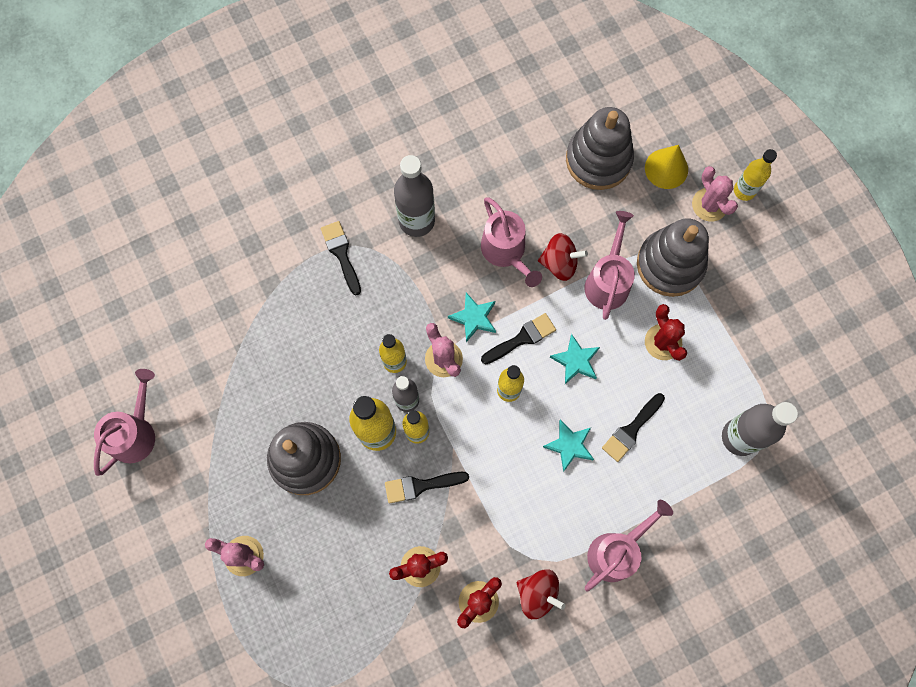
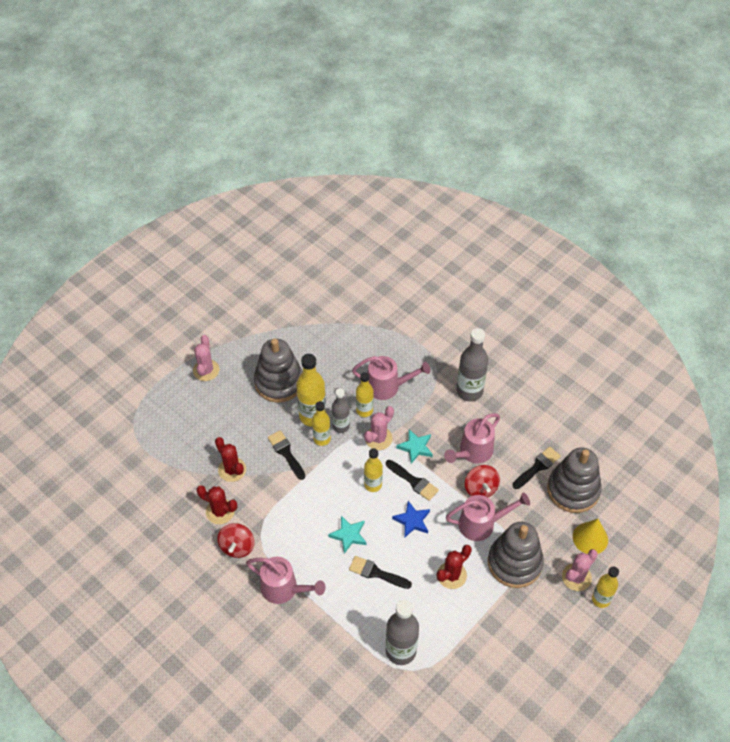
camera: 70 degrees right, 20 degrees down
pink watering can [94,369,155,476] -> pink watering can moved to [352,356,430,400]
black brush [321,221,361,296] -> black brush moved to [513,447,561,489]
turquoise star [550,334,600,384] -> blue star [392,501,430,538]

